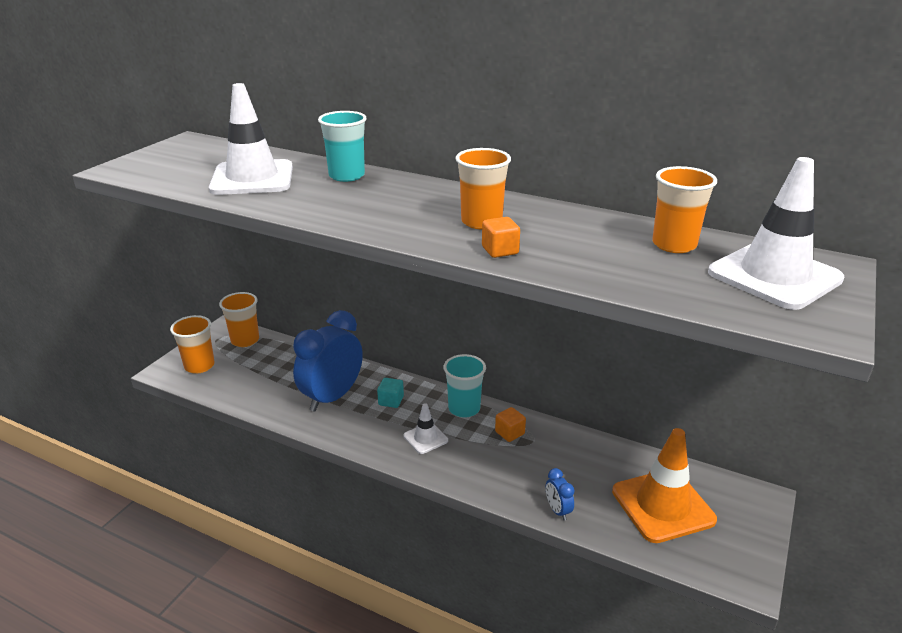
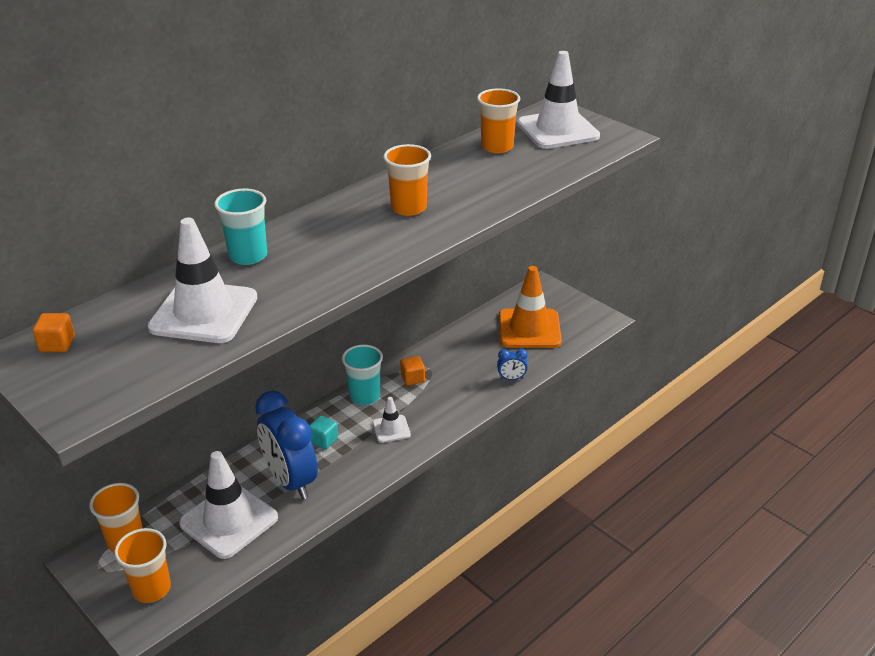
camera: 70 degrees left, 5 degrees up
orange cube [482,217,520,258] -> orange cube moved to [33,313,75,352]
none -> white traffic cone [179,451,278,559]

